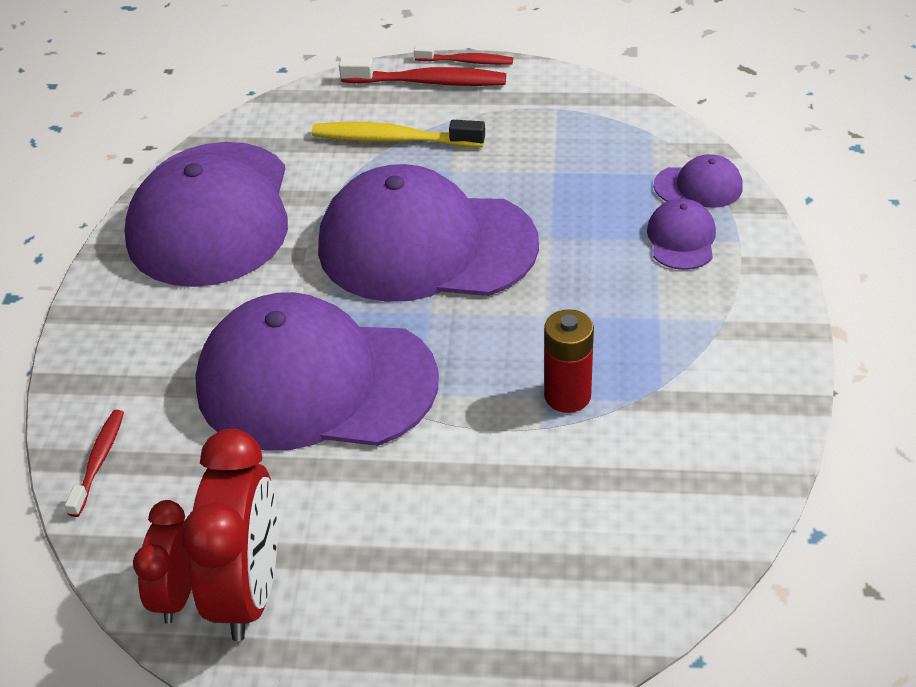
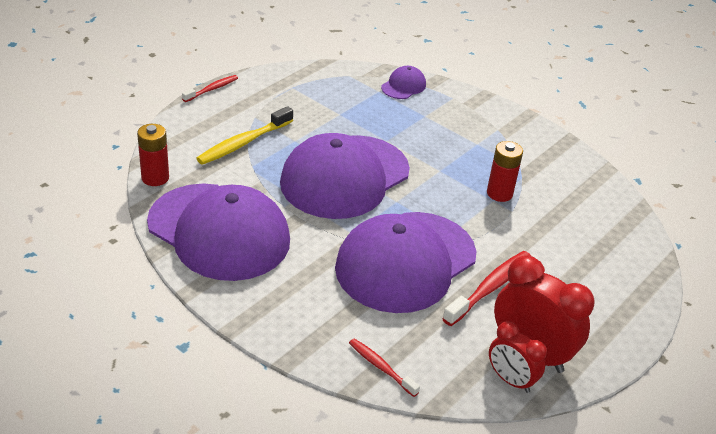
camera: 60 degrees left, 5 degrees down
red toothbrush [339,58,506,86] -> red toothbrush moved to [442,251,531,326]
purple cap [647,199,716,270] -> none
none -> red battery [137,124,169,186]

